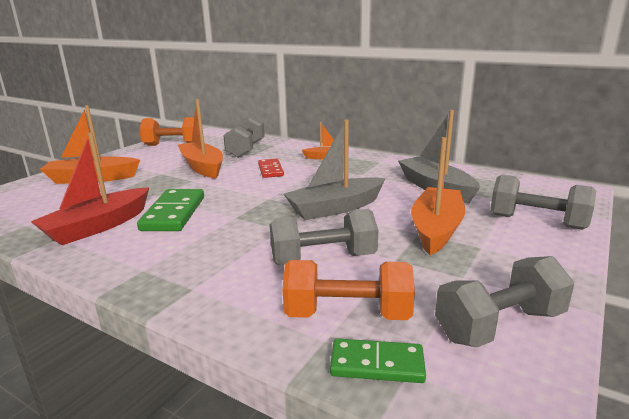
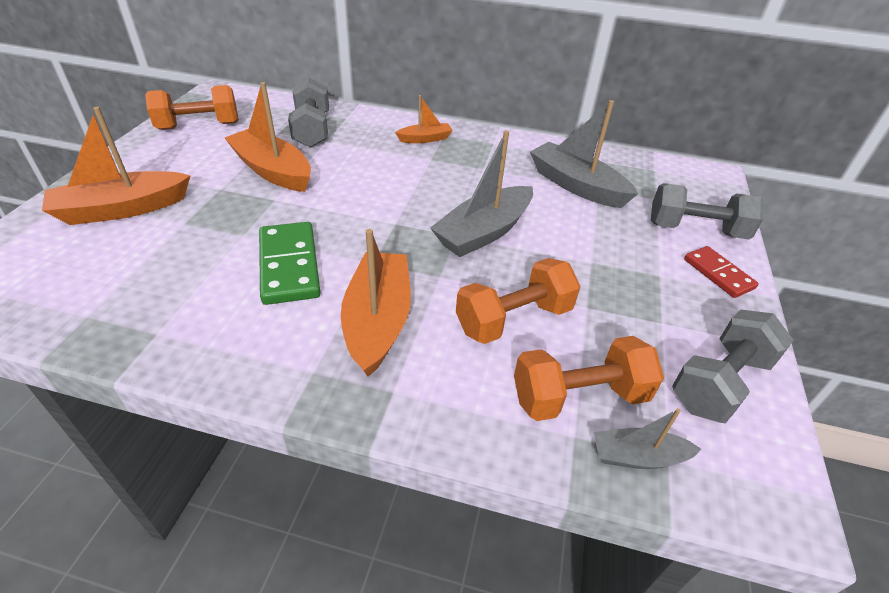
camera: 20 degrees left, 20 degrees up
red boat [31,132,149,245] -> none
red domino [258,159,284,178] -> red domino moved to [684,246,759,298]
grey dumbbell [270,209,378,265] -> orange dumbbell [456,258,581,344]
green domino [330,338,426,383] -> grey boat [594,408,701,469]
orange boat [411,137,465,255] -> orange boat moved to [341,229,411,377]

